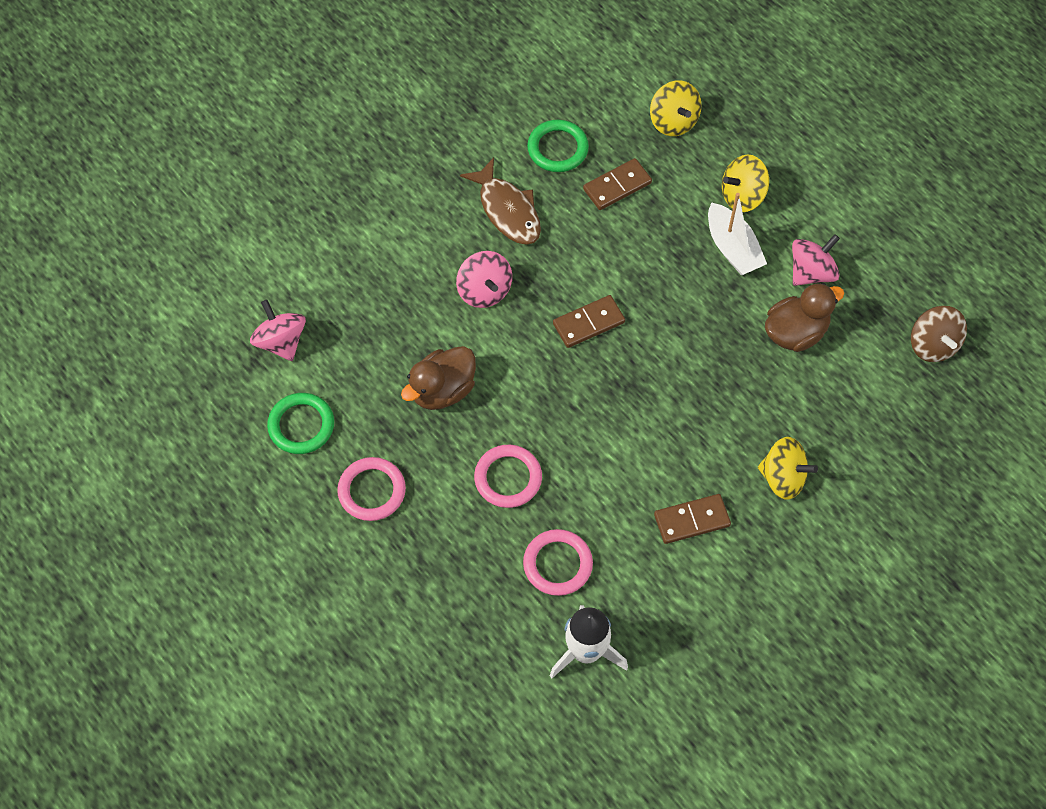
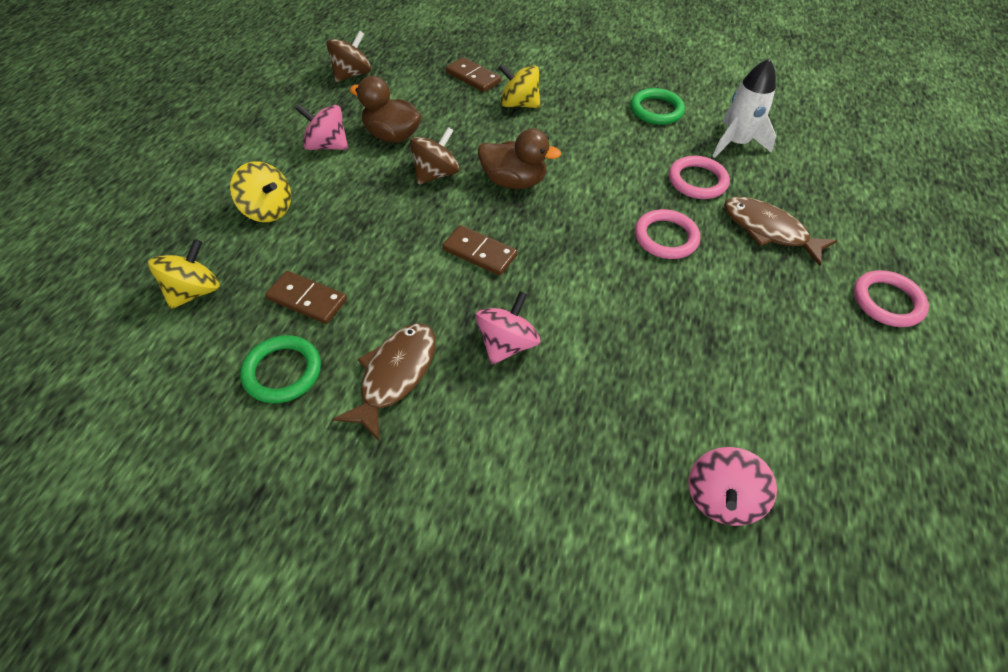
camera: 125 degrees left, 10 degrees down
green ring [267,393,334,454] -> green ring moved to [630,88,685,125]
pink ring [337,457,406,521] -> pink ring moved to [854,270,929,327]
brown duck [401,346,476,410] -> brown duck moved to [478,128,561,189]
brown domino [654,494,731,544] -> brown domino moved to [446,57,501,92]
white boat [708,193,767,275] -> none
yellow spinning top [758,437,818,500] -> yellow spinning top turned 60 degrees counterclockwise [498,63,540,108]
none -> brown spinning top [410,127,460,184]
none -> brown fish [724,197,838,266]

